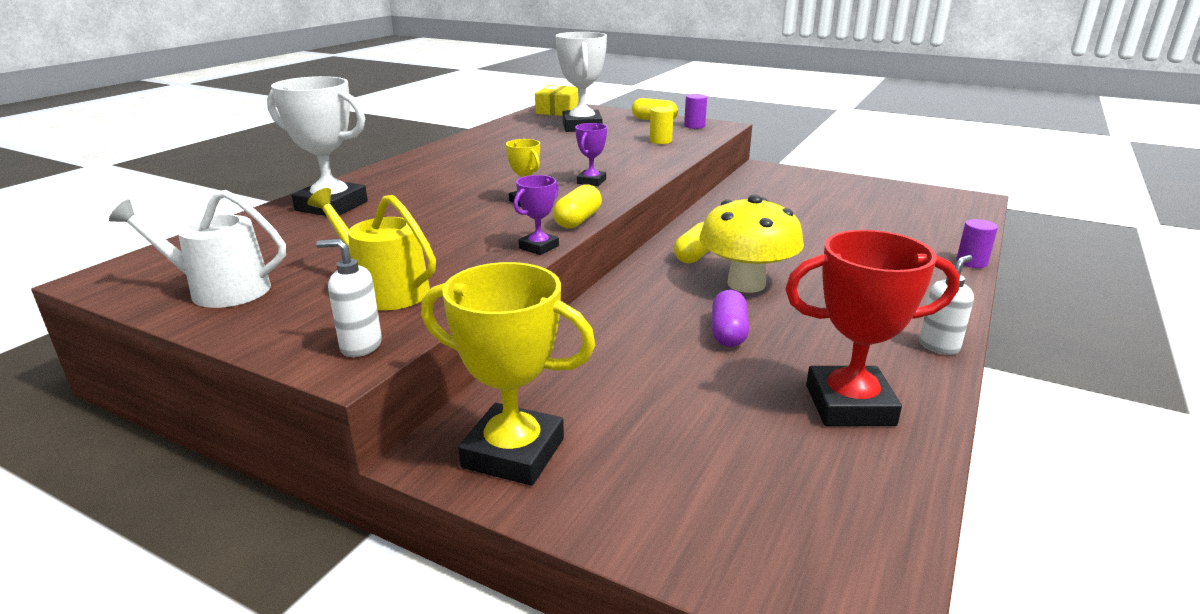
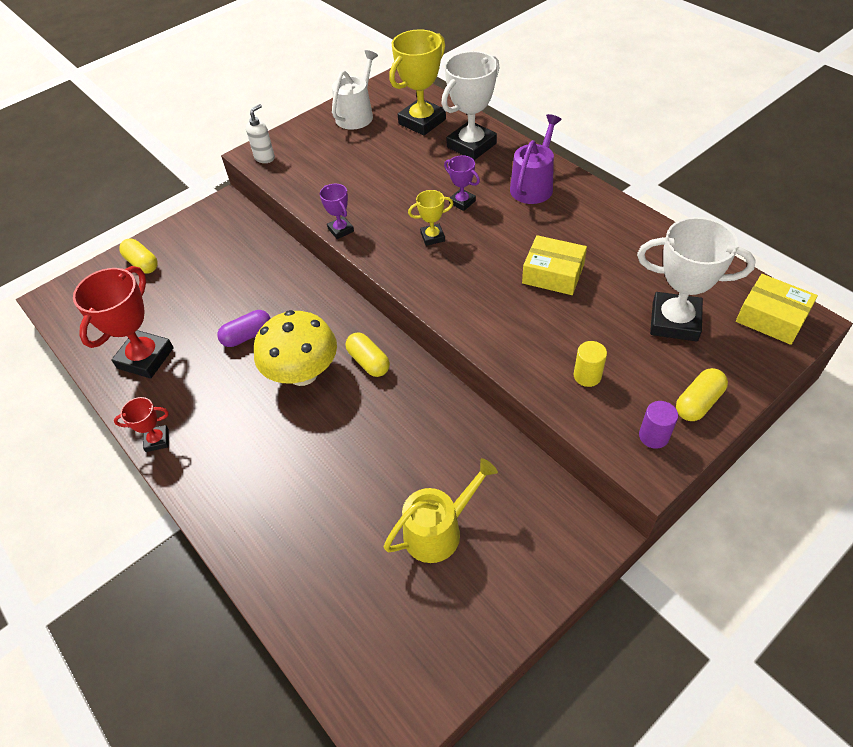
camera: 115 degrees right, 25 degrees up
yellow watering can [307,188,436,311] -> yellow watering can moved to [384,458,498,563]
yellow trophy [421,262,596,486] -> yellow trophy moved to [389,29,446,135]
yellow capsule [553,184,602,228] -> yellow capsule moved to [119,239,158,274]
purple trophy [575,123,607,186] -> purple trophy moved to [444,155,480,211]
purple capsule [712,290,749,347] -> purple capsule turned 60 degrees counterclockwise [217,310,271,347]
white soap dispenser [919,255,974,355] -> red trophy [114,397,169,452]
purple cylinder [956,219,998,268] -> none
none -> purple watering can [510,114,562,204]
none -> yellow box [522,235,587,295]

